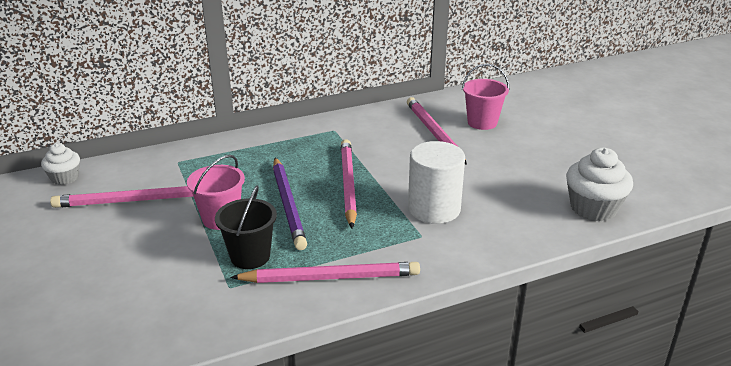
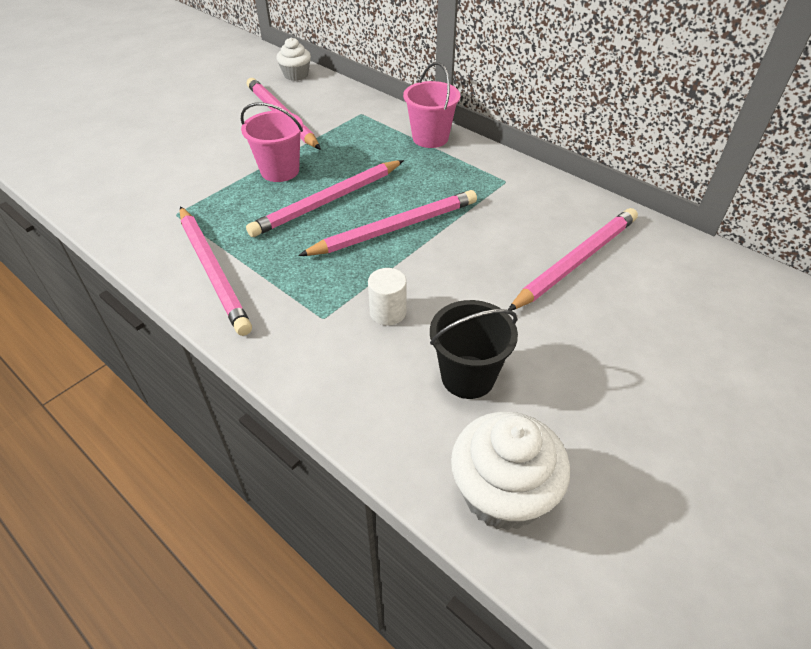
camera: 65 degrees right, 15 degrees up
black bucket [215,186,277,269] -> black bucket moved to [430,300,518,399]
purple pencil [273,157,307,250] -> pink pencil [246,160,404,237]
white cylinder [408,141,465,224] -> white cylinder [368,268,406,326], size x0.51
pink bucket [462,64,510,130] -> pink bucket moved to [403,62,460,148]

